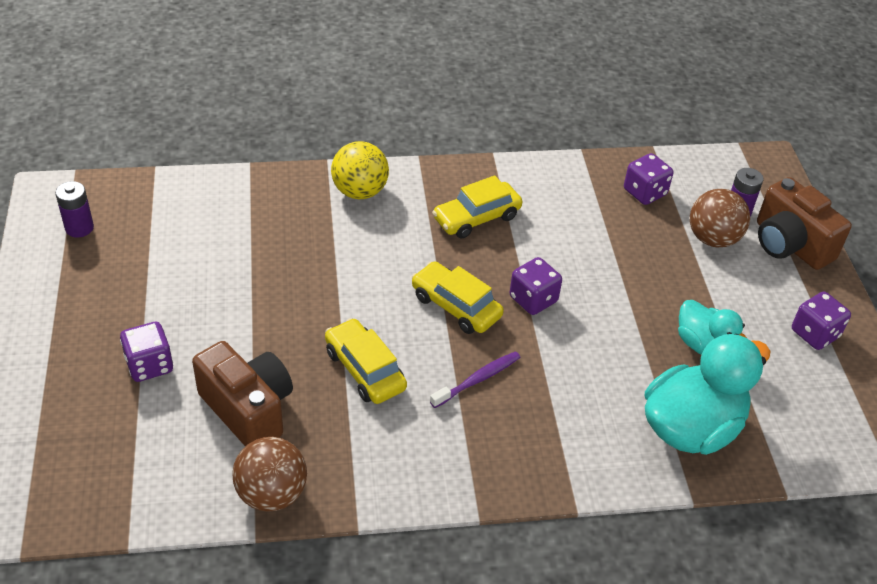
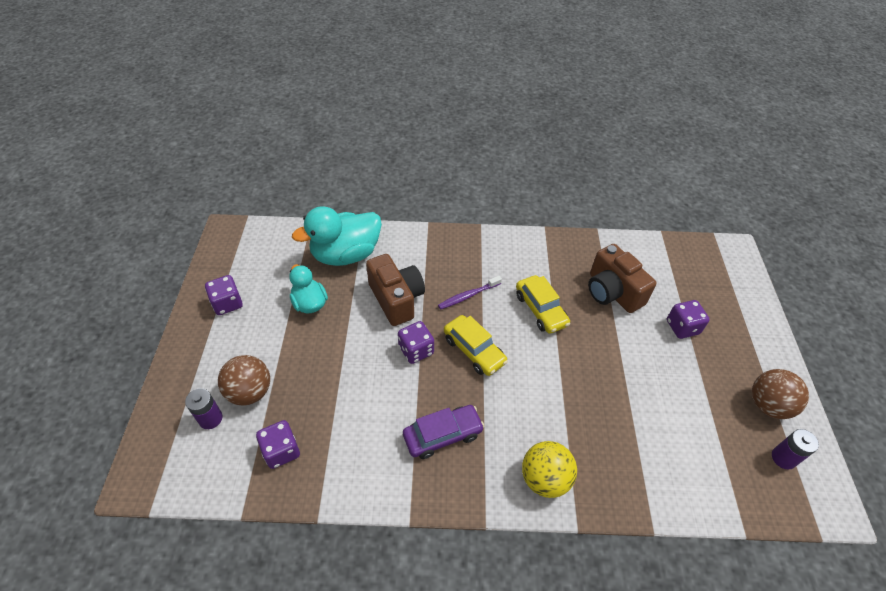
camera: 170 degrees left, 5 degrees up
brown ball [232,437,307,512] -> brown ball moved to [752,369,809,419]
yellow car [432,175,522,238] -> purple car [403,405,484,459]
brown camera [757,177,852,270] -> brown camera moved to [366,254,425,326]

